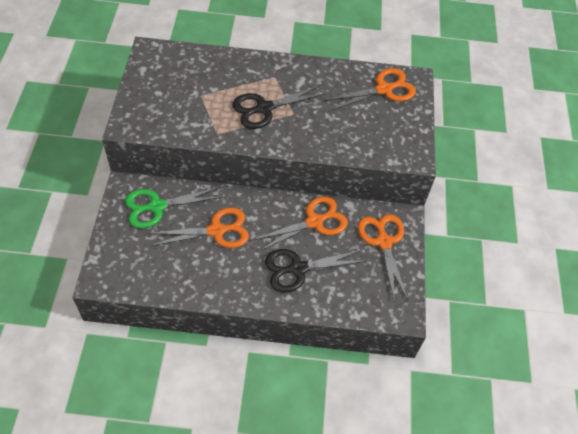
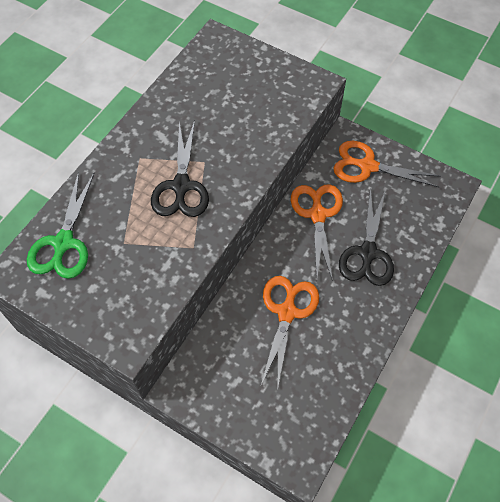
camera: 60 degrees left, 5 degrees up
green scissors [125,187,223,229] -> green scissors moved to [27,172,94,279]
orange scissors [325,68,416,111] -> none

